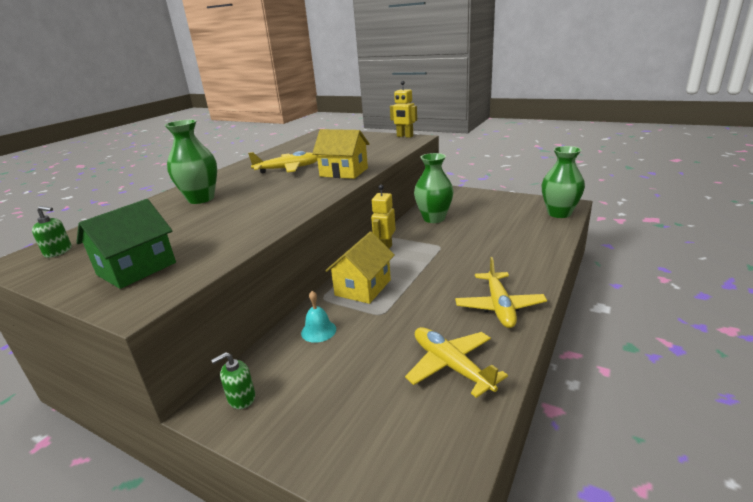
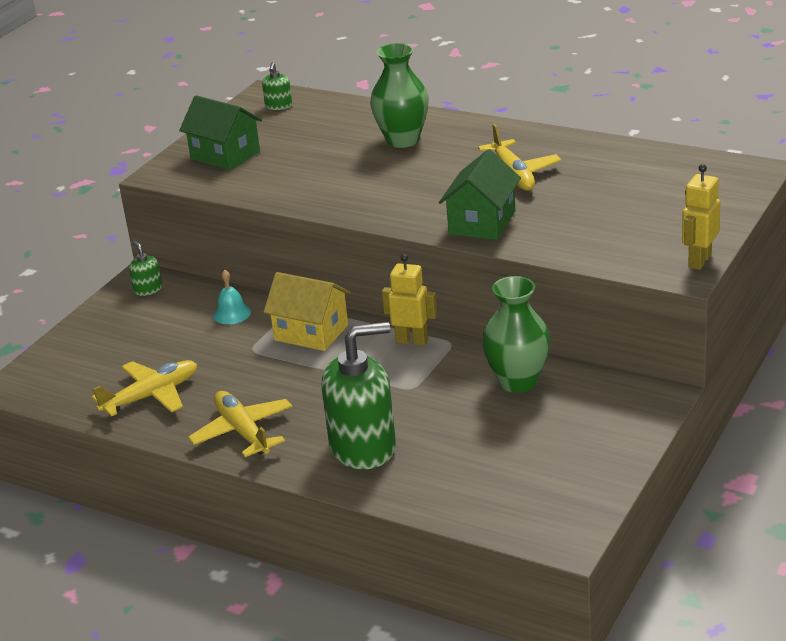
camera: 90 degrees right, 5 degrees up
yellow house [312,129,370,179] -> green house [439,149,521,240]
yellow plane [455,257,547,328] -> yellow plane turned 60 degrees clockwise [188,391,292,457]
green vase [542,146,585,218] -> none
none -> green soap dispenser [322,322,396,469]

